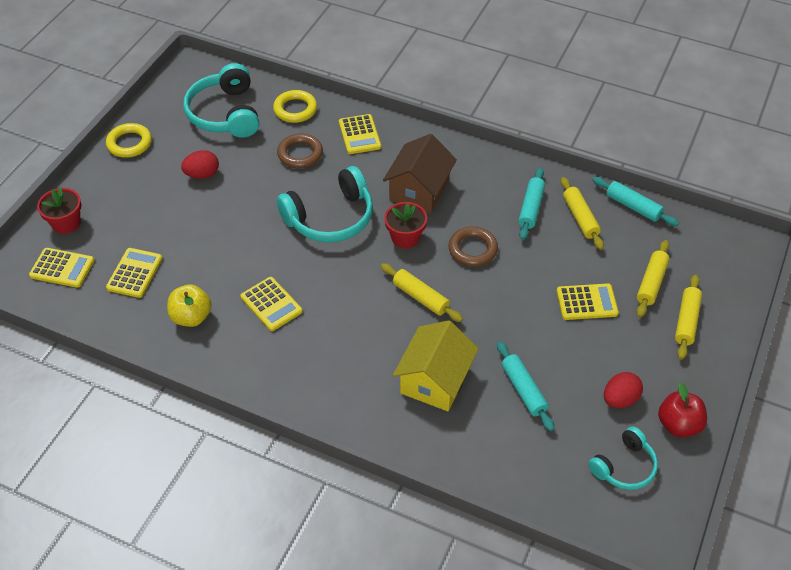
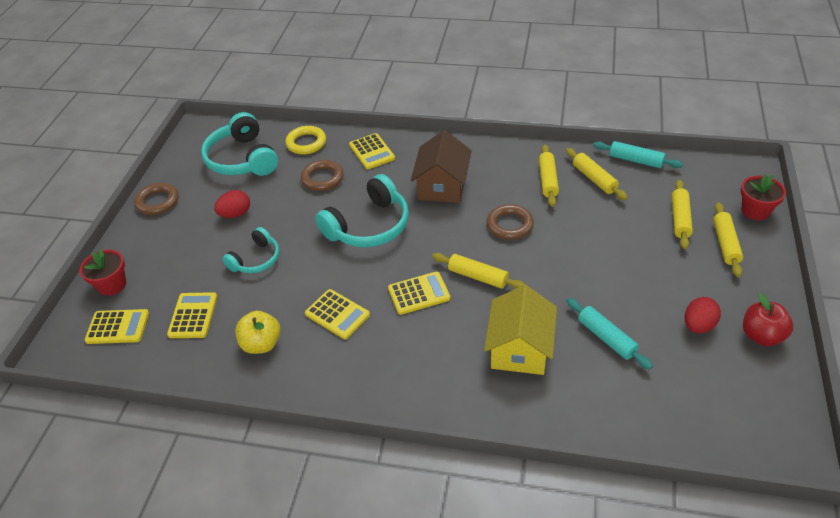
camera: 10 degrees left, 5 degrees down
yellow ring [106,123,152,158] -> brown ring [134,183,179,215]
red flower pot [384,202,427,249] -> red flower pot moved to [741,174,786,220]
turquoise rolling pin [518,168,545,240] -> yellow rolling pin [539,145,559,207]
yellow calculator [556,283,619,320] -> yellow calculator moved to [388,272,451,315]
turquoise headphones [589,426,658,490] -> turquoise headphones moved to [222,227,279,273]

